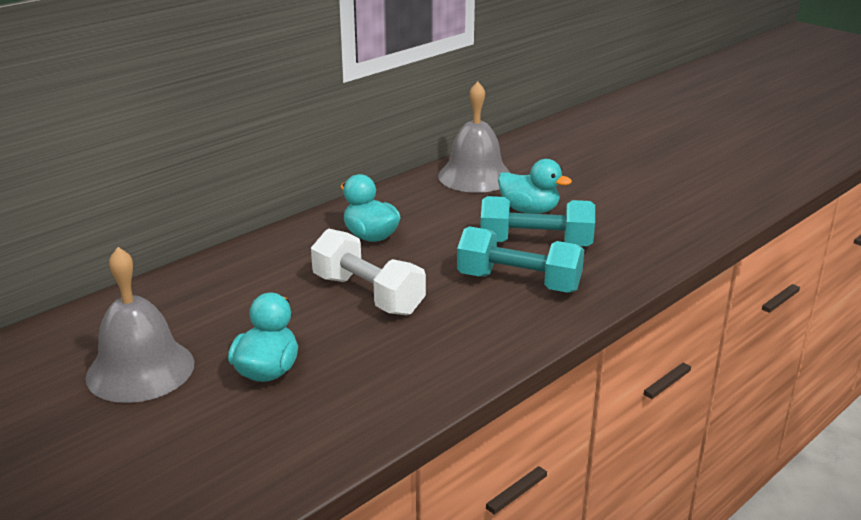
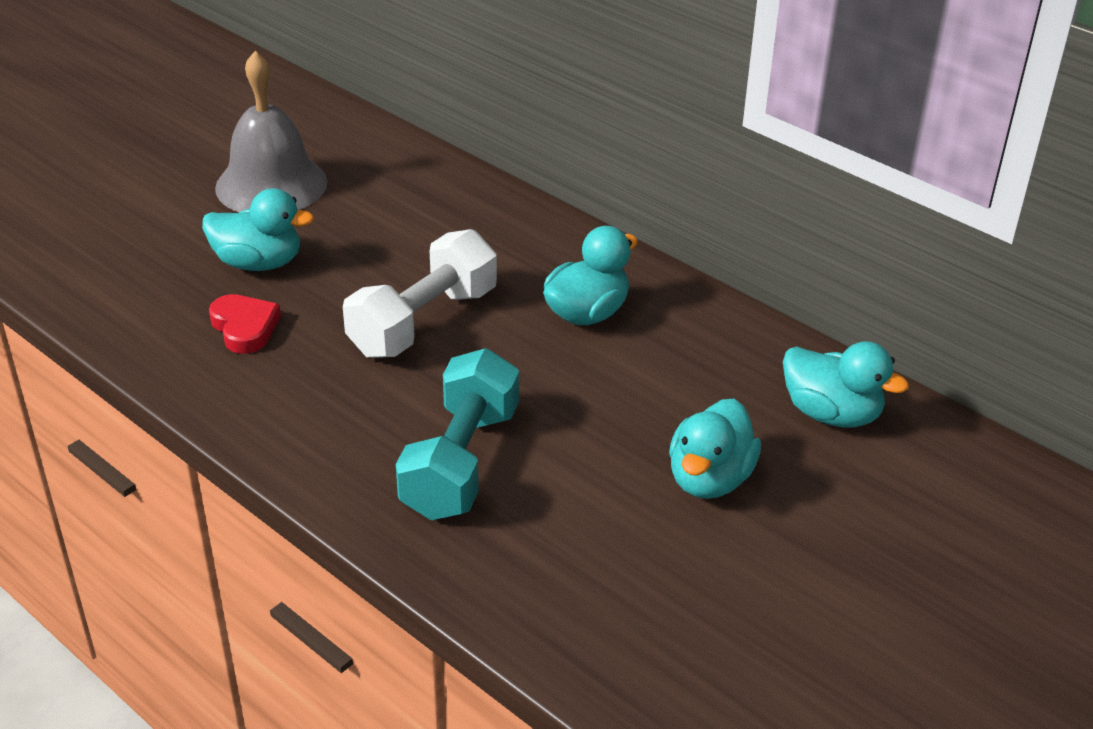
camera: 85 degrees right, 10 degrees up
grey bell [438,81,510,193] -> turquoise duck [783,341,909,428]
turquoise dumbbell [480,196,595,247] -> none
none -> red heart [209,294,281,354]

